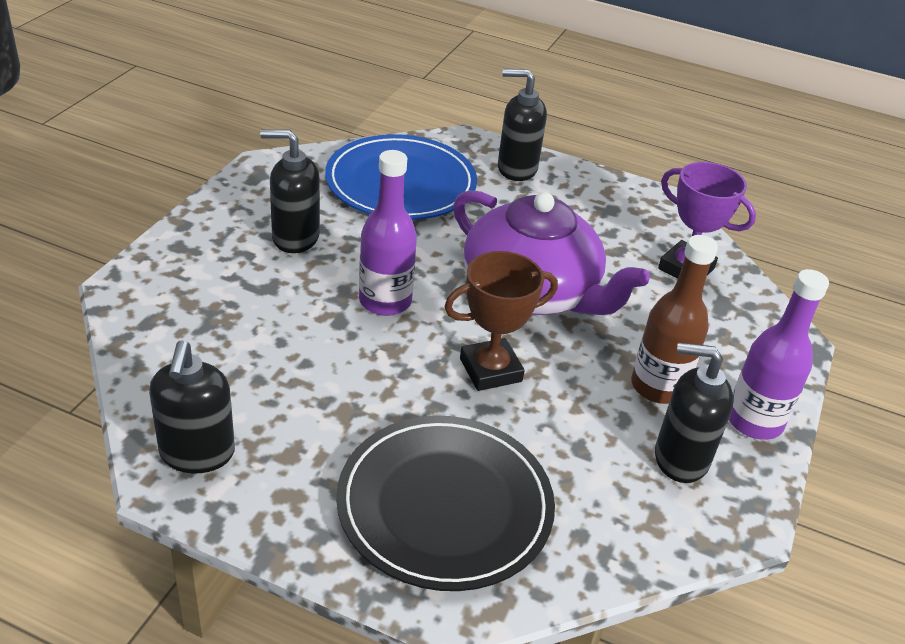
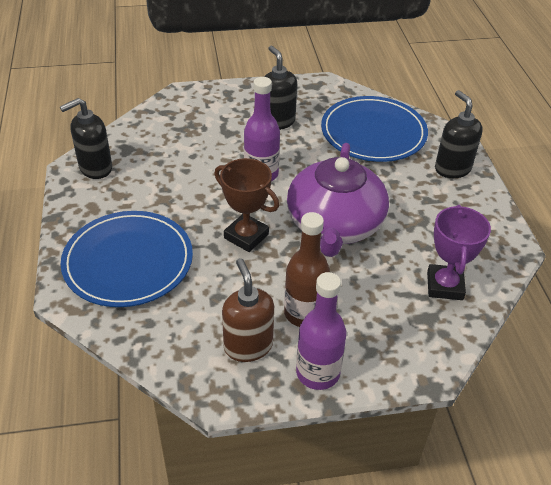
camera: 60 degrees right, 5 degrees up
black plate [336,416,555,591] -> blue plate [61,211,193,307]
black soap dispenser [655,343,734,483] -> brown soap dispenser [222,258,274,362]

